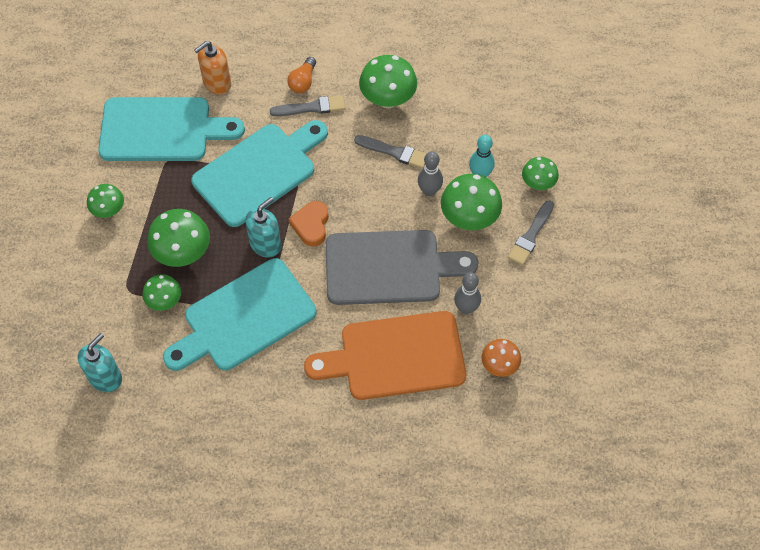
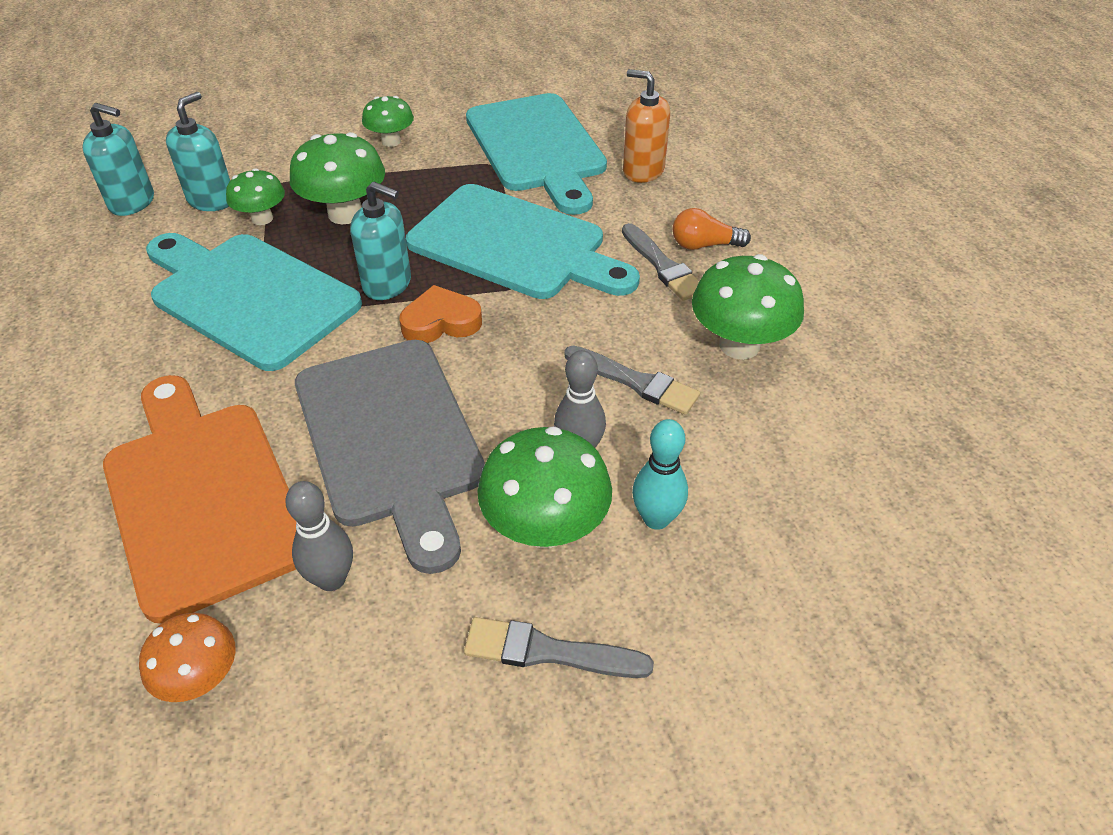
camera: 70 degrees right, 15 degrees down
grey brush [354,135,426,169] -> grey brush turned 60 degrees counterclockwise [564,345,700,415]
green mushroom [522,157,559,190] -> none
none -> turquoise soap dispenser [166,92,230,211]

